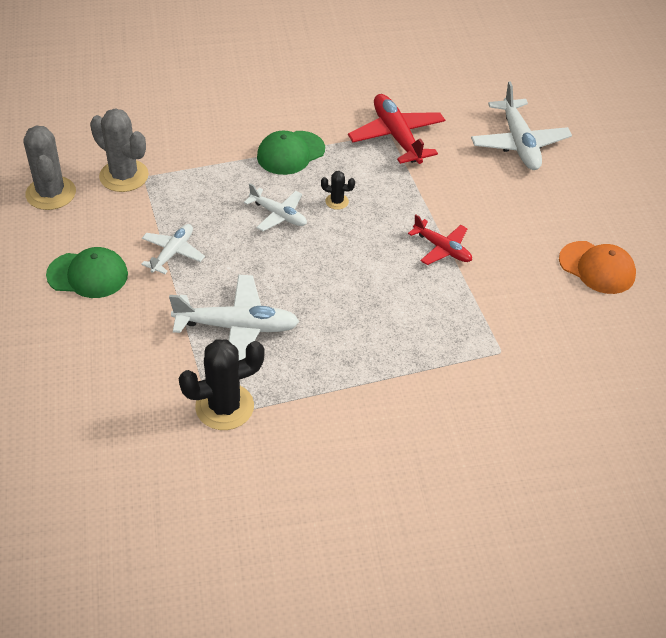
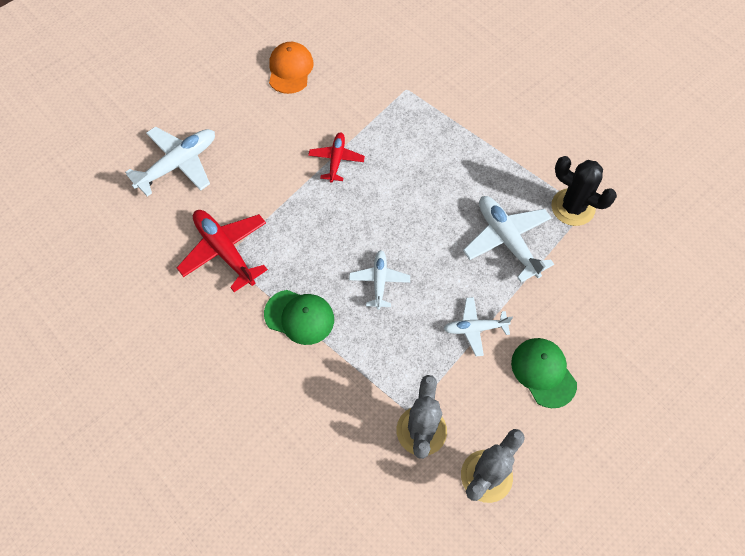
camera: 120 degrees left, 15 degrees up
black cactus [321,171,355,210] -> none
red plane [348,94,445,164] -> red plane turned 105 degrees clockwise [177,210,268,292]

